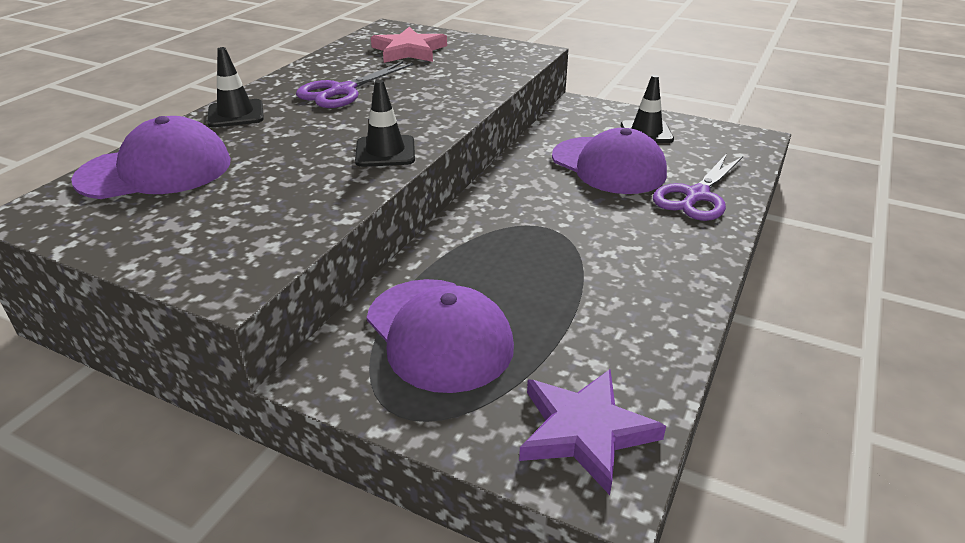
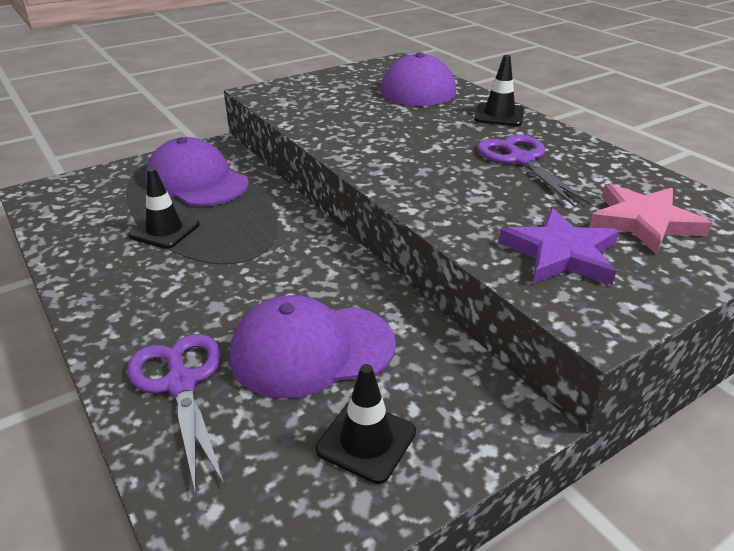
camera: 120 degrees right, 0 degrees up
black traffic cone [355,80,415,167] -> black traffic cone moved to [128,168,200,249]
purple cap [367,279,514,393] -> purple cap turned 45 degrees clockwise [145,137,249,206]
purple star [519,369,666,495] -> purple star moved to [499,208,619,285]

